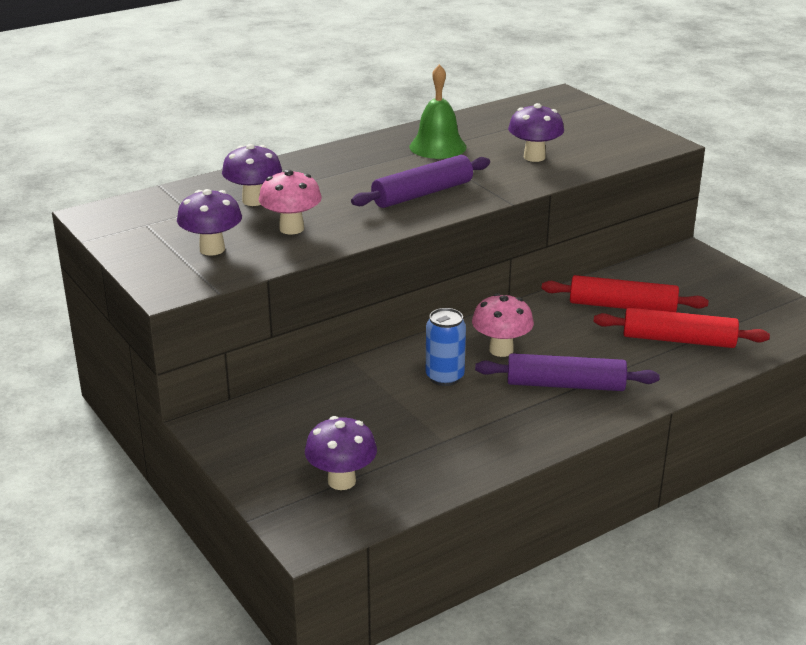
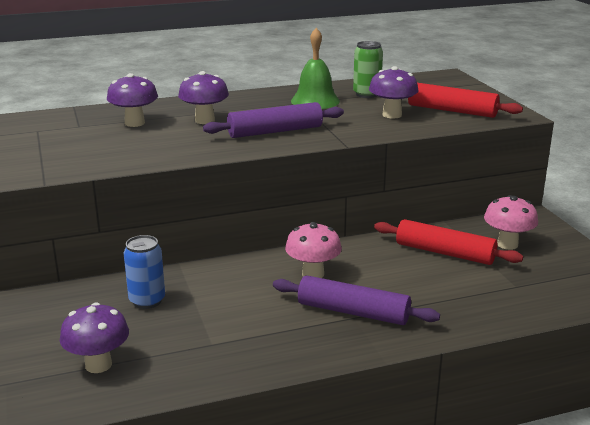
camera: 15 degrees right, 5 degrees down
purple mushroom [177,189,242,256] -> purple mushroom moved to [178,71,229,124]
pink mushroom [259,170,322,235] -> pink mushroom moved to [484,195,538,250]
blue can [426,308,466,386] -> blue can moved to [124,235,165,309]
red rolling pin [594,308,770,348] -> red rolling pin moved to [408,83,523,118]
none -> green can [353,41,383,98]

